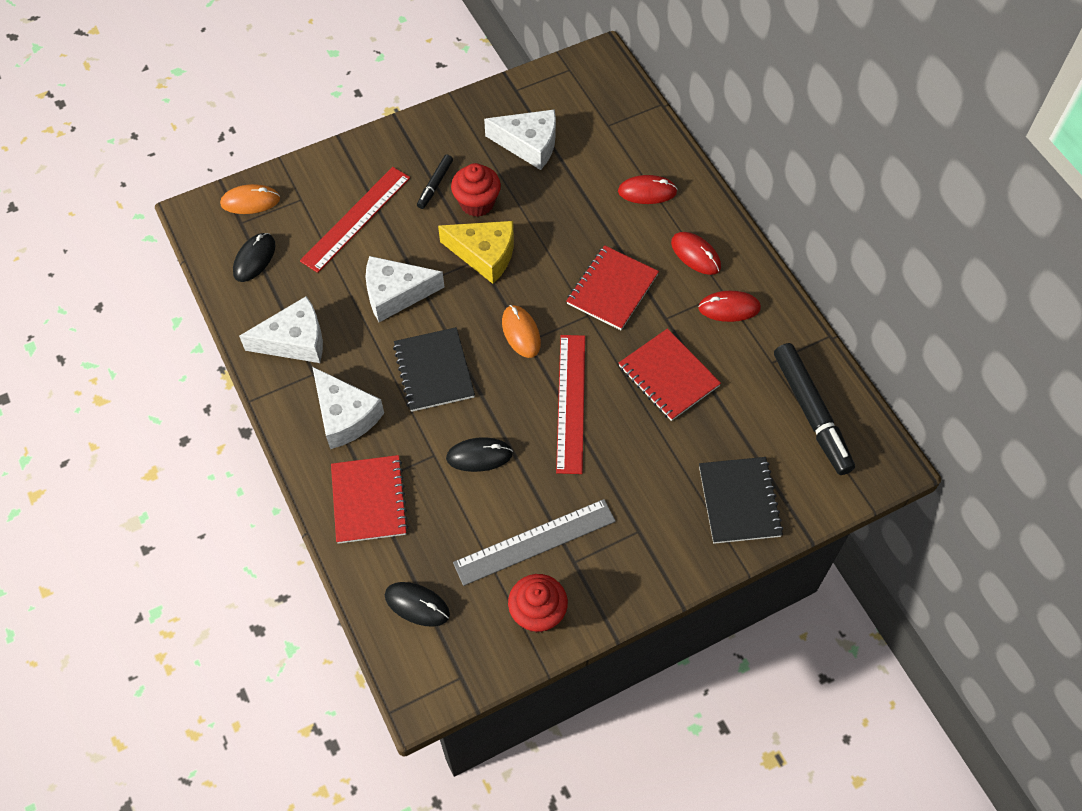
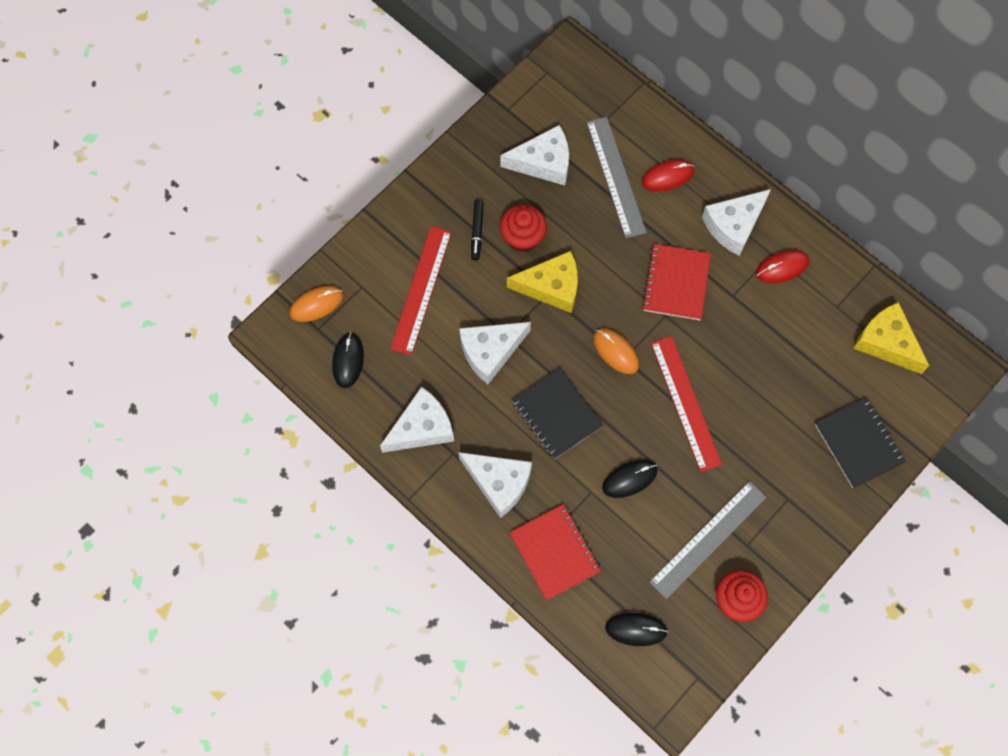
camera: 20 degrees left, 10 degrees up
red notebook [619,329,721,421] -> none
red mouse [671,232,721,275] -> white cheese [702,189,771,256]
black marker [774,343,855,475] -> yellow cheese [853,302,929,374]
none -> grey ruler [587,117,646,238]

